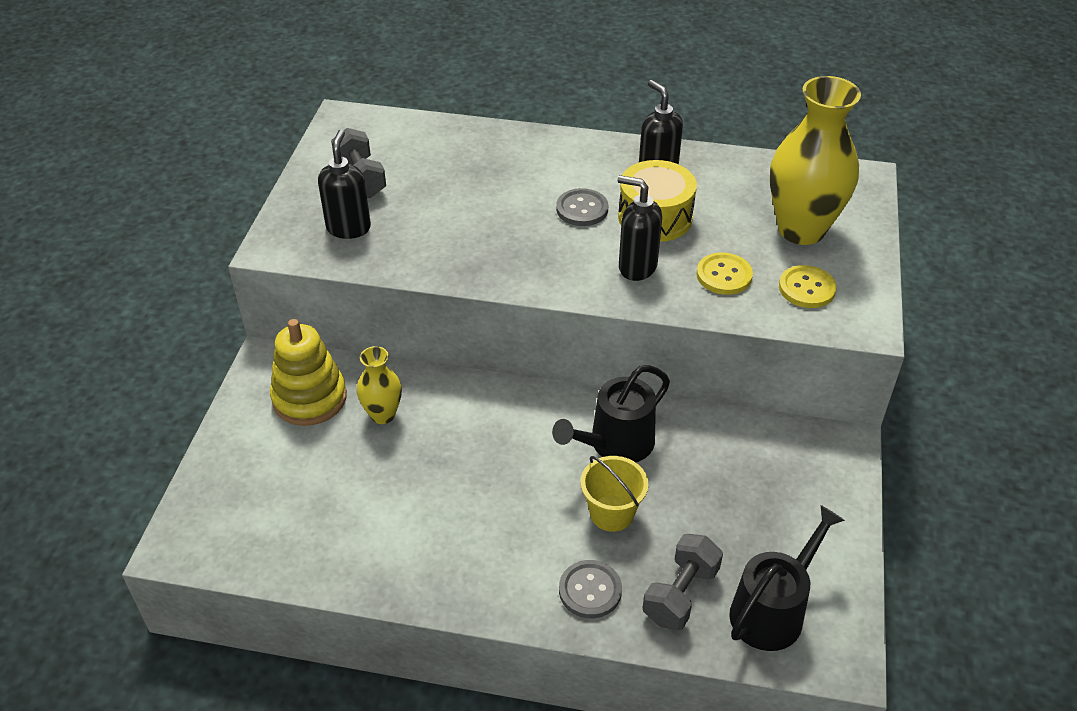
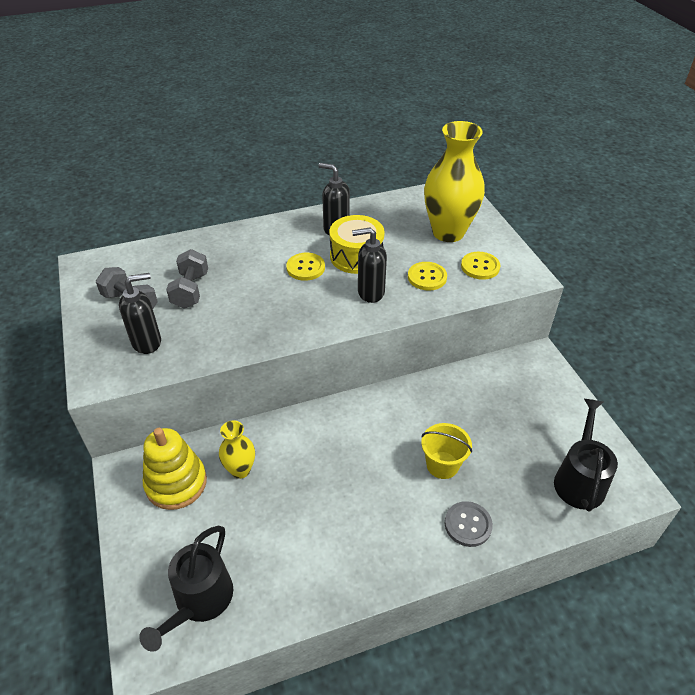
camera: 30 degrees left, 0 degrees up
black soap dispenser [318,130,371,239] -> black soap dispenser turned 90 degrees clockwise [119,273,161,354]
black watering can [552,365,670,462] -> black watering can moved to [139,525,233,652]
grey button [556,188,608,226] -> yellow button [286,253,325,281]
grey dumbbell [643,534,723,630] -> grey dumbbell moved to [166,249,208,309]

